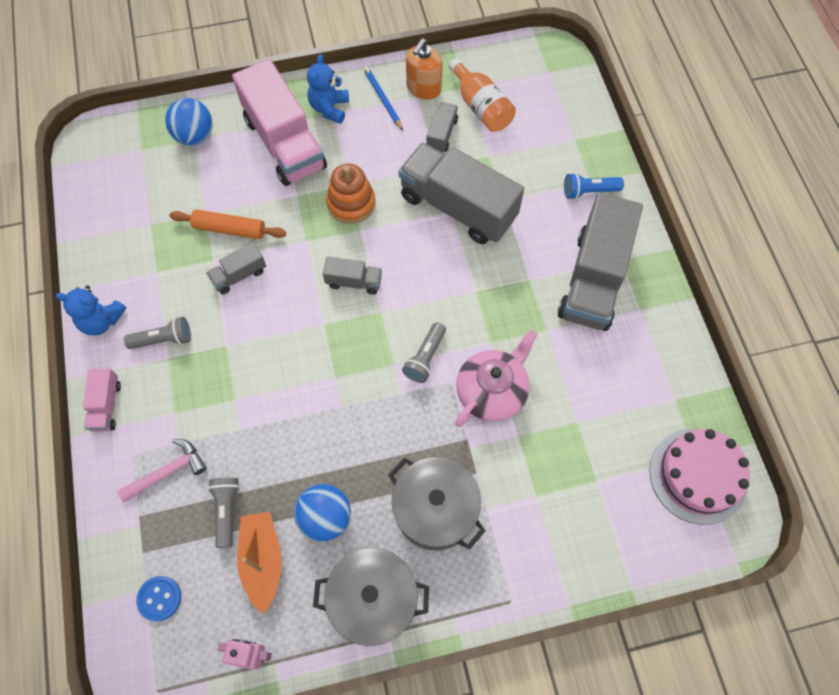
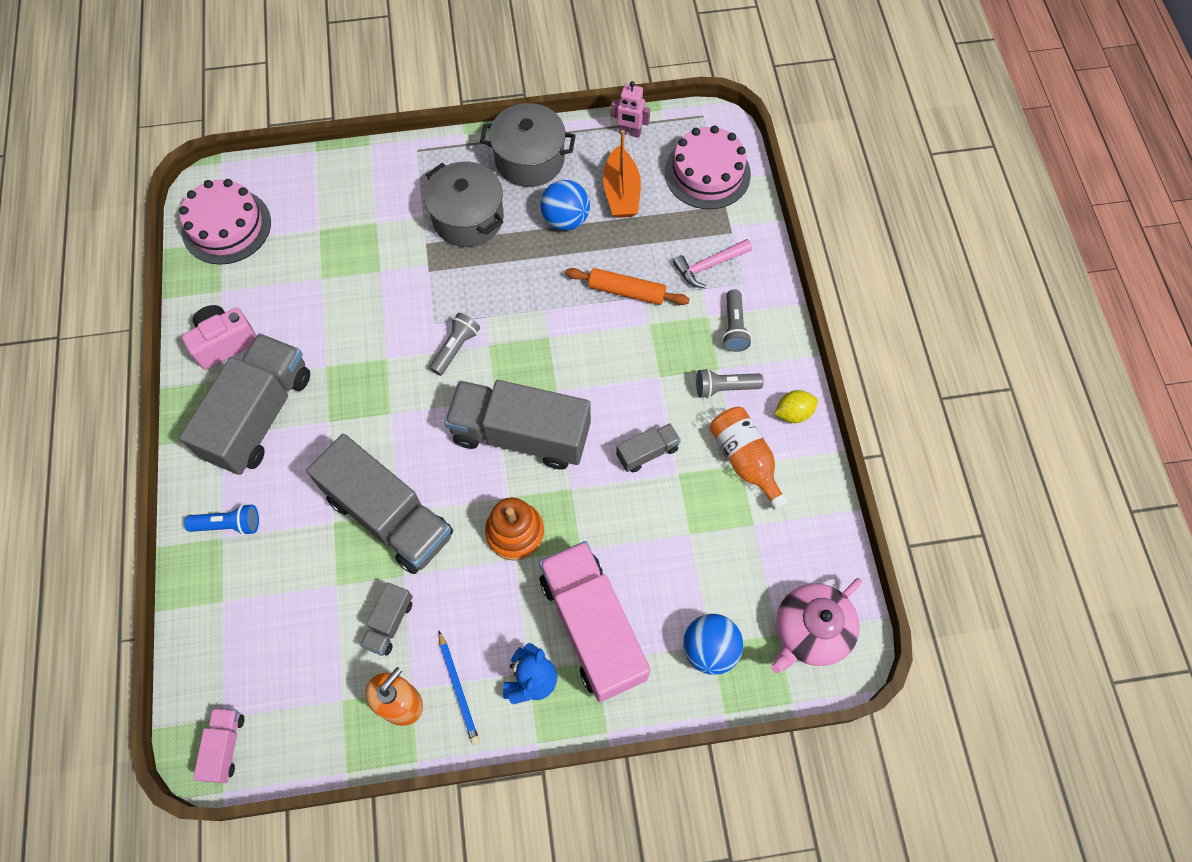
camera: 175 degrees left, 0 degrees up
blue teddy bear [56,286,126,335] -> yellow lemon [774,390,818,423]
pink truck [83,368,121,432] -> pink truck moved to [193,708,244,783]
blue button [136,576,181,621] -> pink cake [665,125,751,209]
orange rolling pin [169,209,286,239] -> orange rolling pin moved to [565,268,690,305]
grey flashlight [208,477,240,548] -> grey flashlight moved to [722,289,752,352]
grey truck [323,256,382,295] -> grey truck [445,380,591,469], size x2.20
orange bottle [449,58,516,132] -> orange bottle moved to [709,407,789,510]
pink teapot [455,330,538,427] -> pink teapot moved to [771,578,862,673]
none -> pink camera [182,305,257,370]

